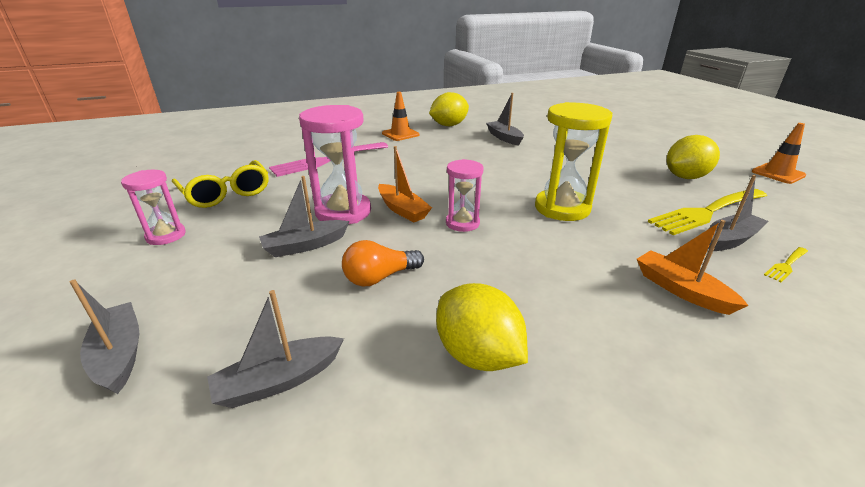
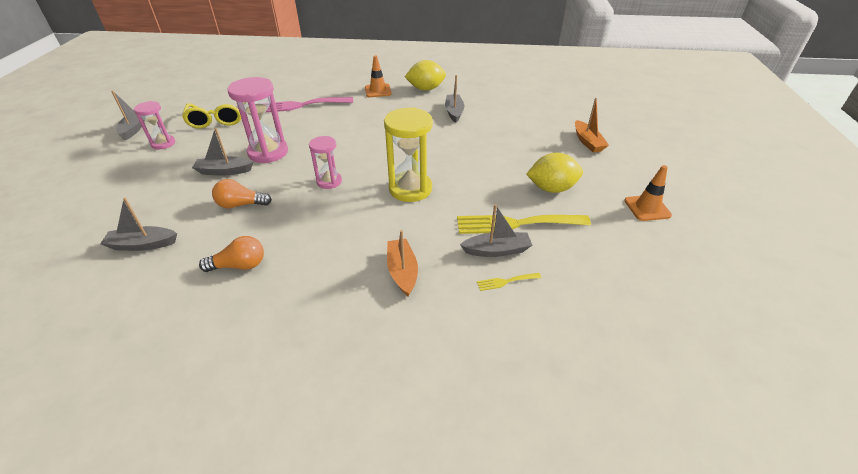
camera: 25 degrees right, 10 degrees up
grey boat [70,279,139,394] -> grey boat moved to [111,91,145,140]
orange boat [378,146,432,222] -> orange boat moved to [575,98,609,153]
yellow lemon [436,283,528,371] -> orange light bulb [199,236,264,272]

